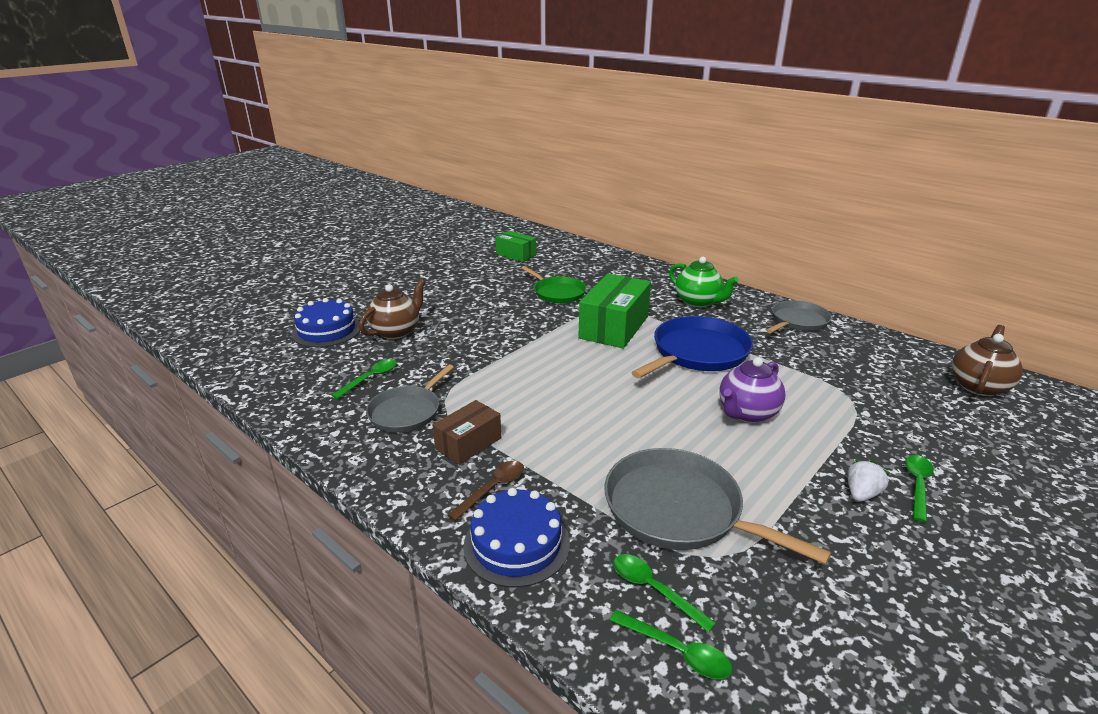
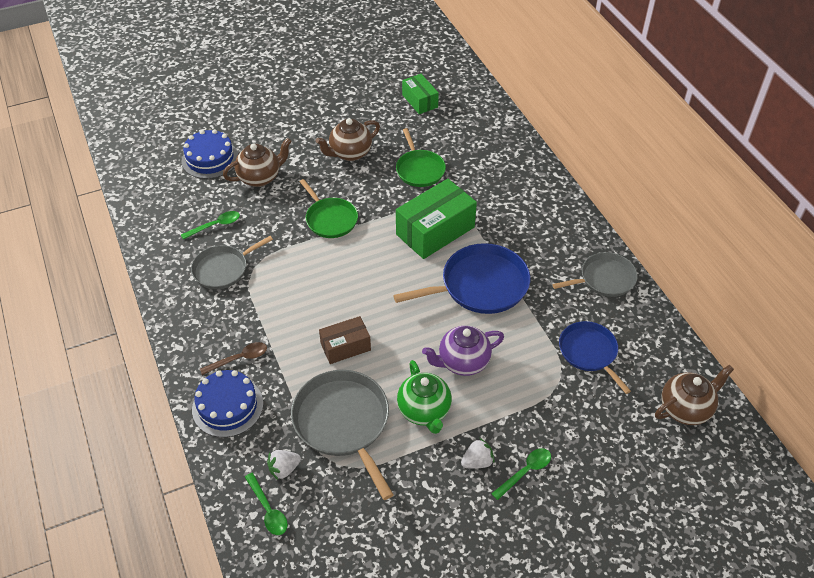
camera: 25 degrees right, 20 degrees up
brown box [433,400,501,465] -> brown box moved to [319,316,371,364]
green spoon [613,554,716,633] -> white strawberry [267,450,301,480]
green teapot [669,257,739,308] -> green teapot moved to [397,360,452,434]
none -> green pan [300,179,358,238]
none -> brown teapot [315,118,380,161]
none -> blue pan [559,321,631,394]

